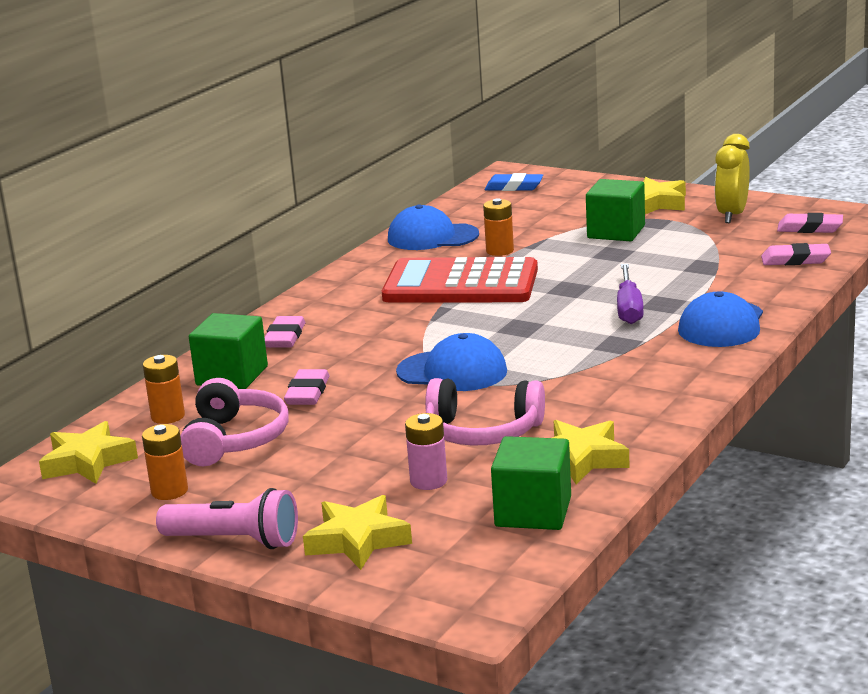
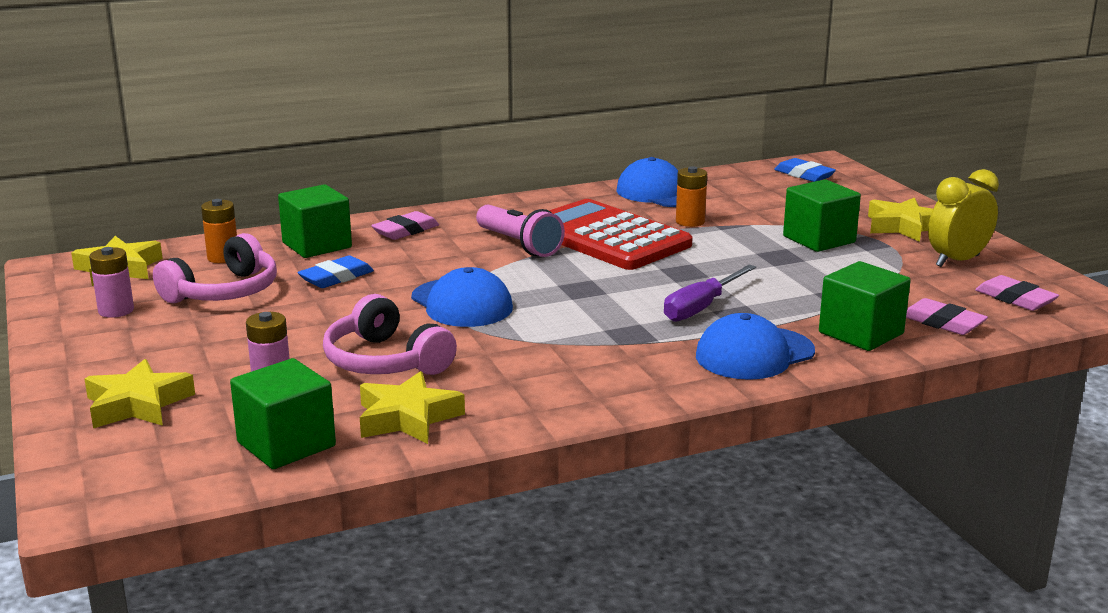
camera: 35 degrees right, 0 degrees up
orange battery [142,424,188,500] -> pink battery [89,247,134,318]
pink flashlight [156,488,298,549] -> pink flashlight moved to [476,205,565,257]
pink eraser [284,369,329,405] -> blue eraser [298,255,374,288]
none -> green cube [819,261,911,351]

